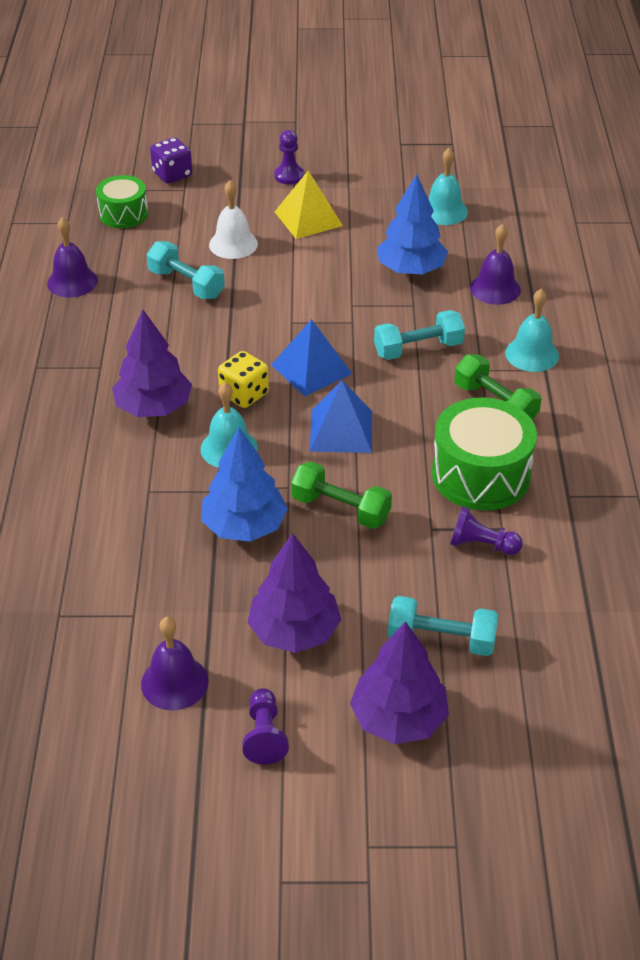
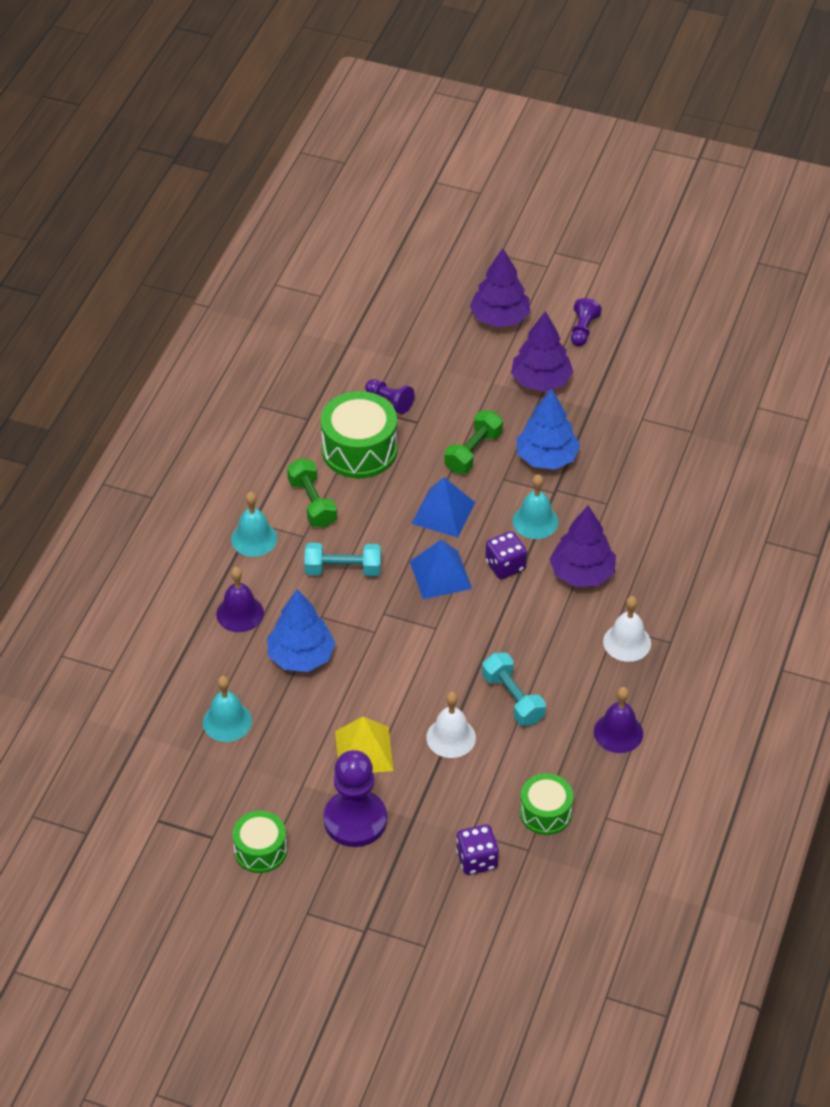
camera: 160 degrees left, 5 degrees up
purple bell [141,617,209,710] -> none
yellow dice [218,351,269,408] -> purple dice [485,531,527,579]
purple pawn [274,130,304,184] -> purple pawn [324,750,387,847], size x1.91
green dumbbell [291,461,392,529] -> green dumbbell turned 75 degrees clockwise [444,410,503,473]
turquoise dumbbell [388,596,499,656] -> none
none -> green drum [232,811,287,873]
none -> white bell [603,596,651,662]

